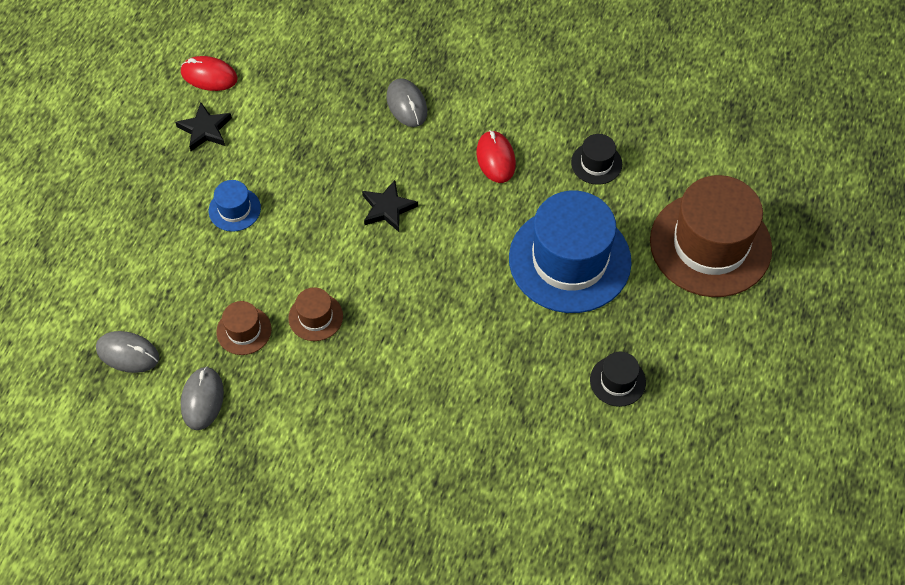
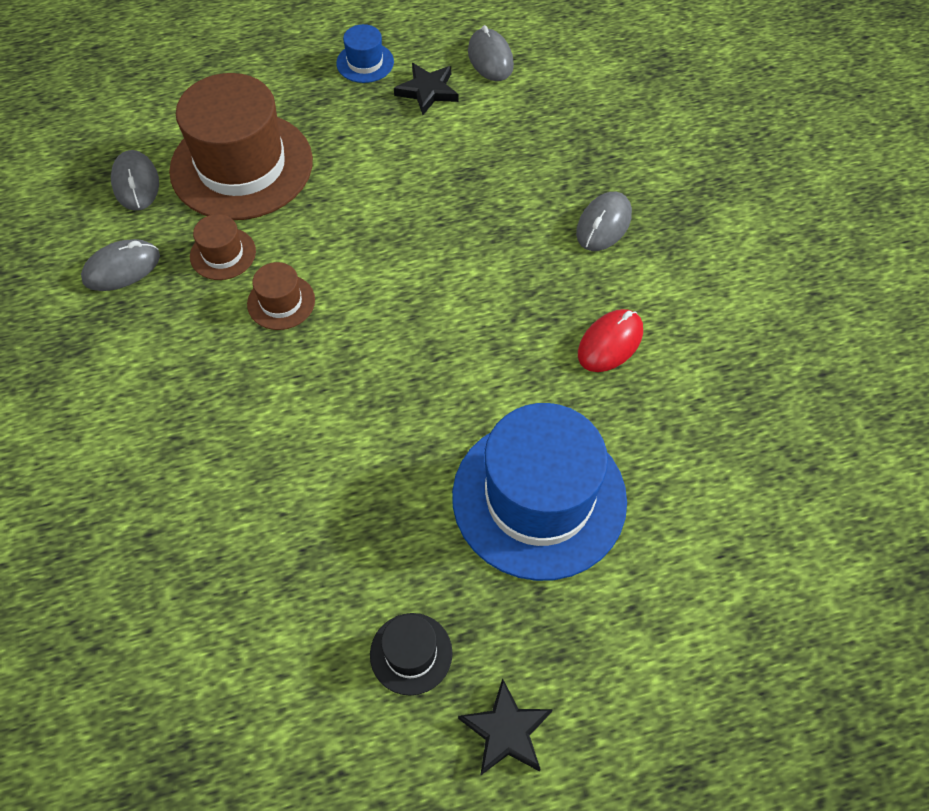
camera: 55 degrees right, 0 degrees up
red mouse [181,56,238,91] -> grey mouse [468,25,514,81]
blue hat [209,180,261,232] -> blue hat moved to [336,24,394,83]
black star [362,180,418,232] -> black star moved to [458,678,553,776]
black hat [571,134,622,185] -> none
brown hat [650,175,772,297] -> brown hat moved to [169,73,313,220]

